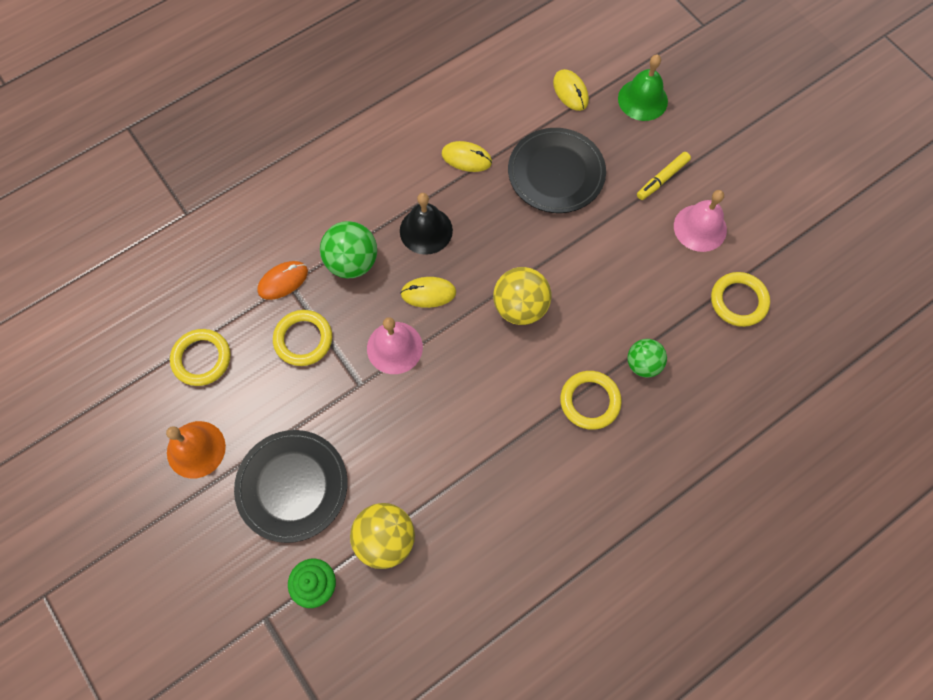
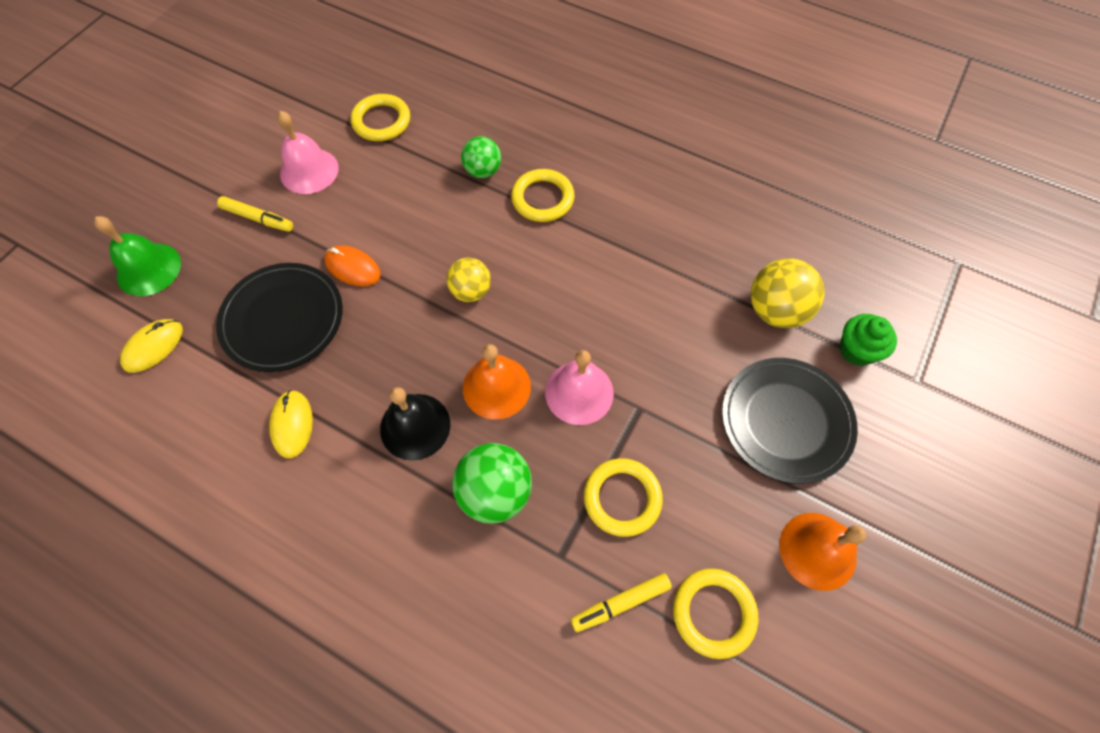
camera: 115 degrees left, 5 degrees down
orange mouse [257,261,308,300] -> orange mouse moved to [324,245,380,286]
yellow mouse [400,277,456,308] -> orange bell [463,344,531,420]
yellow ball [493,267,551,325] -> yellow ball [446,258,491,302], size x0.66
none -> yellow marker [571,573,672,632]

